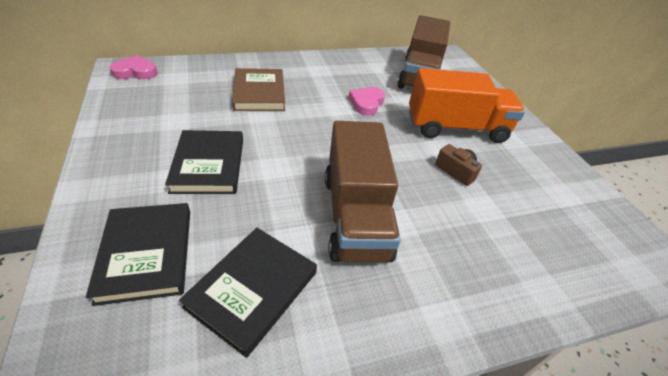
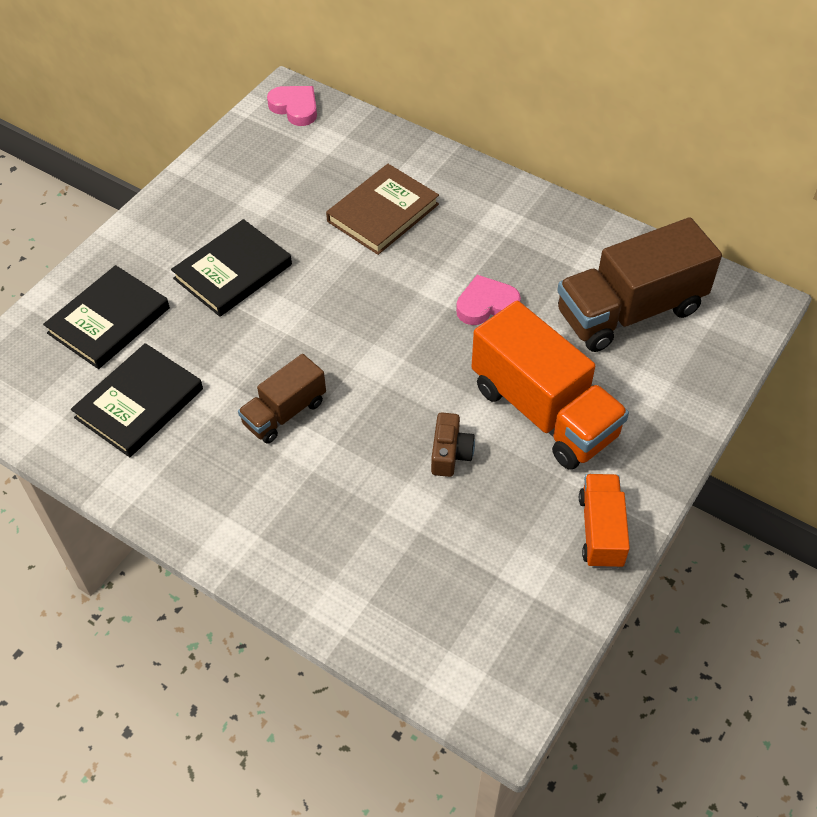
camera: 55 degrees right, 10 degrees up
black book [179,228,317,358] -> black book turned 45 degrees counterclockwise [71,343,203,457]
brown truck [325,121,401,262] -> brown truck [238,354,326,444], size x0.55
none -> orange truck [579,474,630,569]

